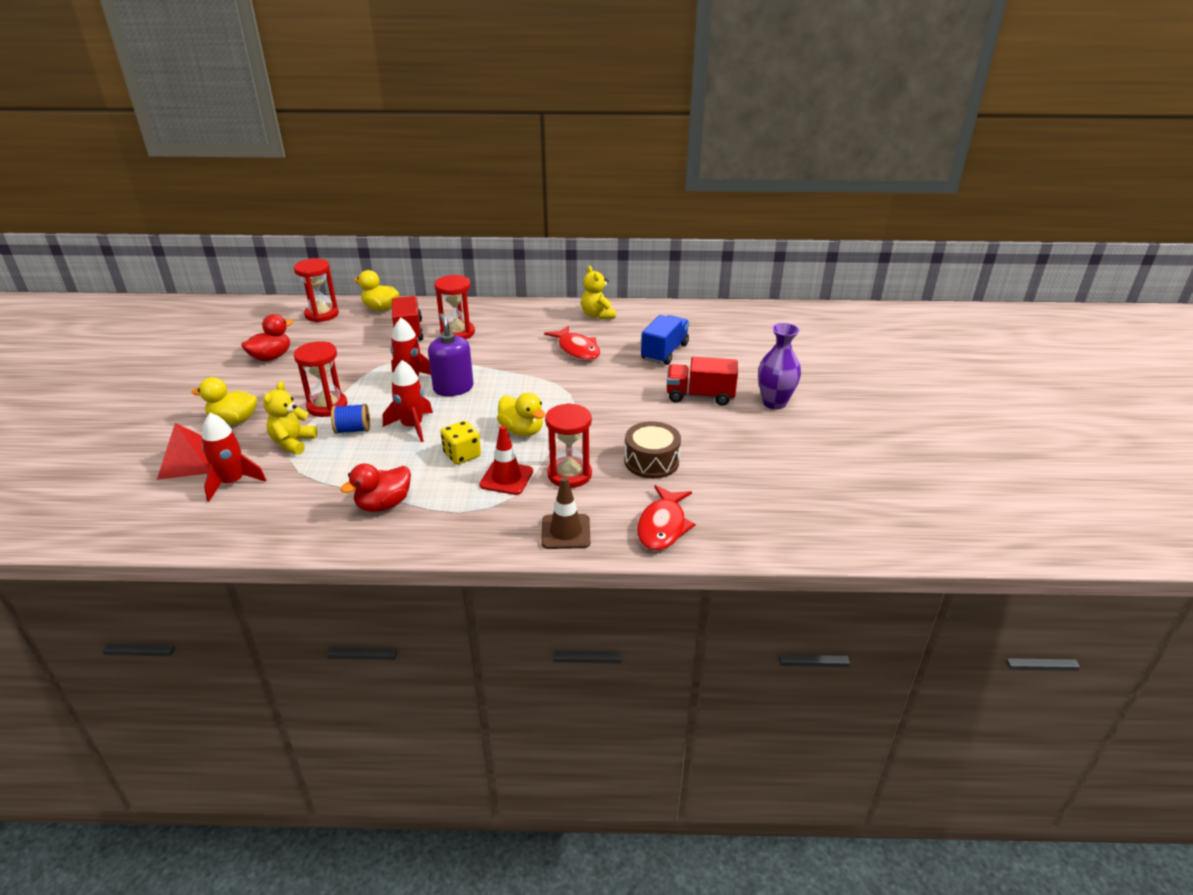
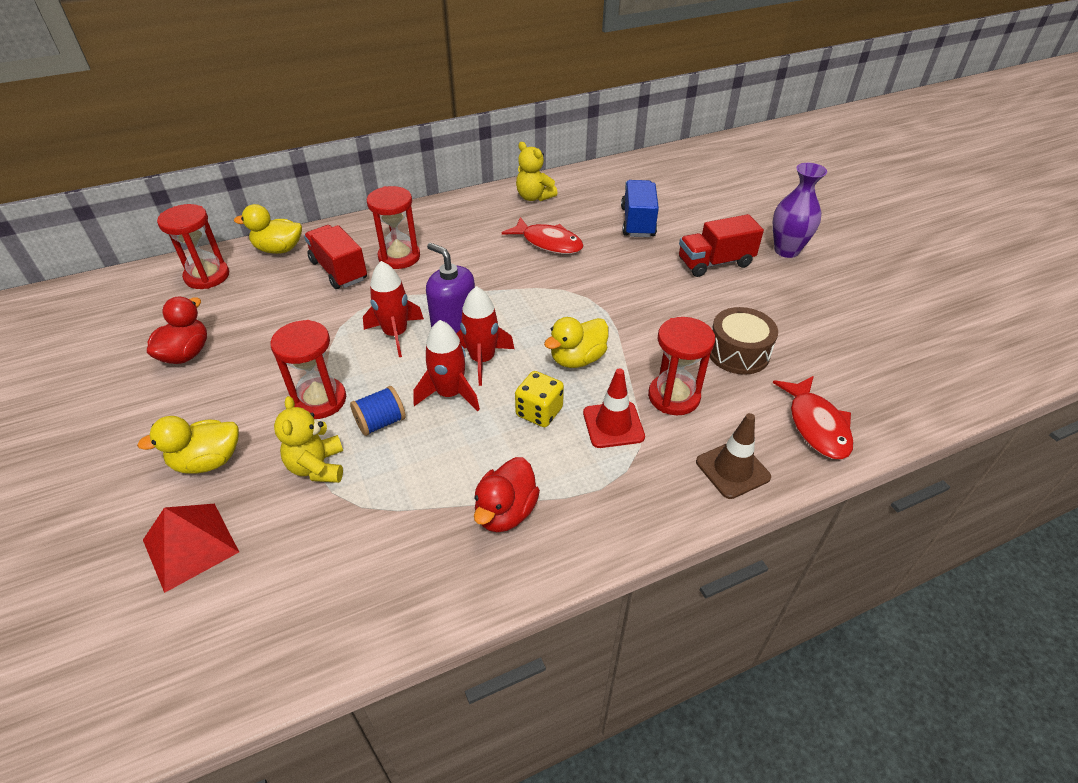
camera: 25 degrees left, 10 degrees up
red rocket [202,413,267,502] -> red rocket moved to [456,286,514,386]
yellow duck [497,393,545,436] -> yellow duck turned 120 degrees clockwise [544,317,609,368]

